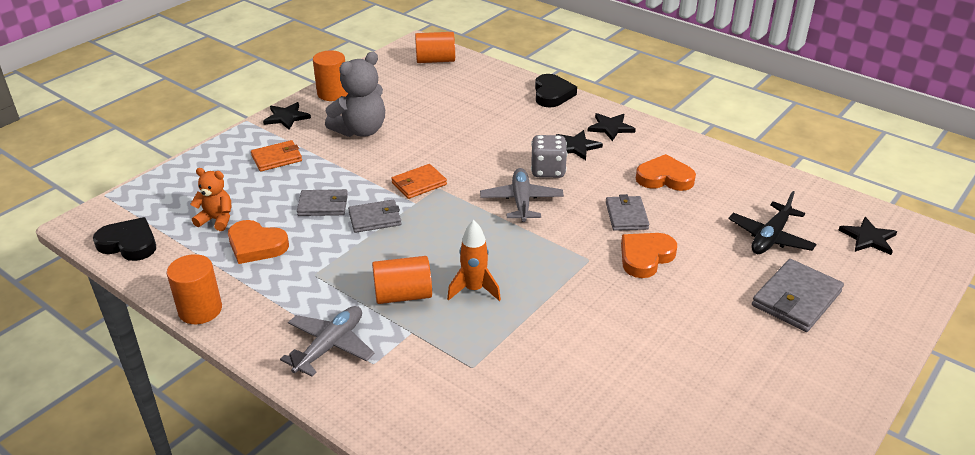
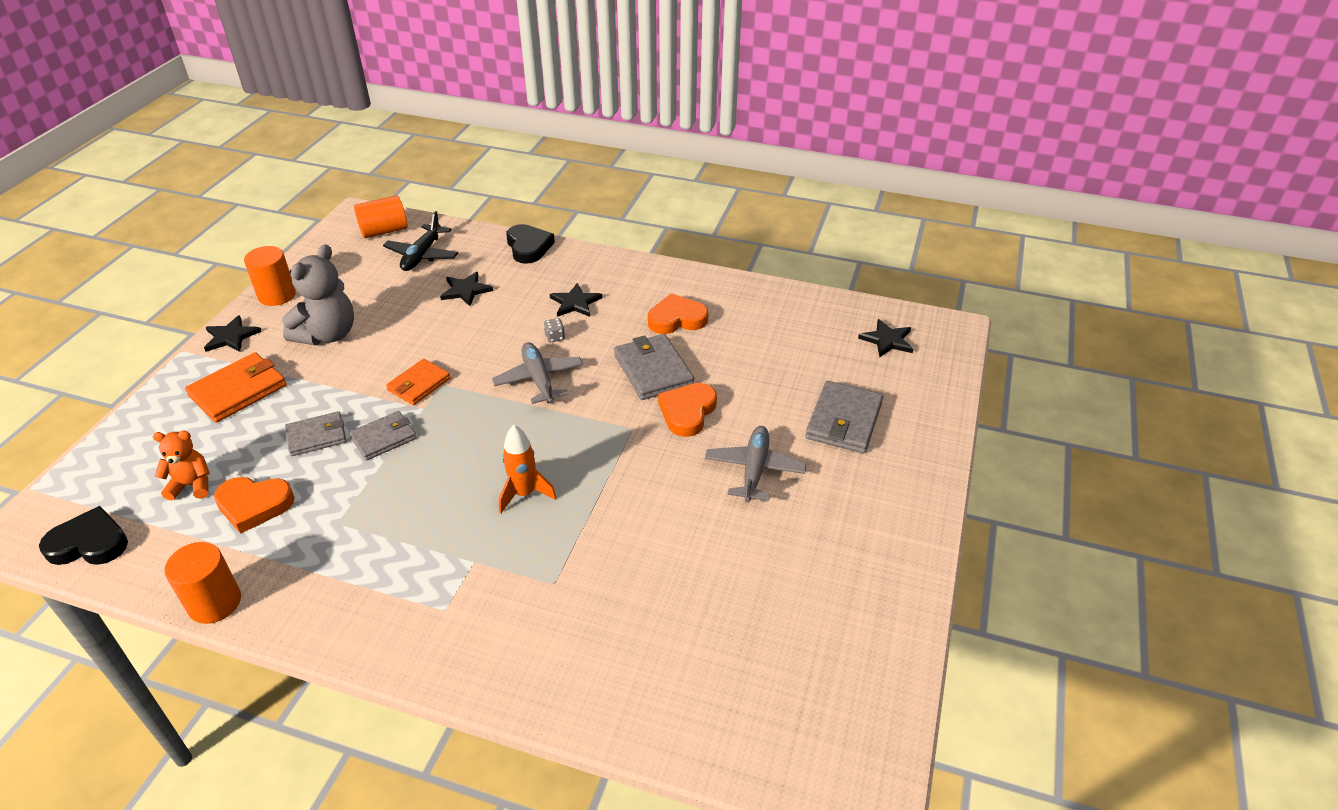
camera: 20 degrees left, 5 degrees up
orange wallet [251,140,302,172] -> orange wallet [185,352,287,423], size x1.50
grey plane [280,306,375,376] -> grey plane moved to [705,426,806,503]
orange cylinder [372,256,432,304] -> none
grey dice [531,135,567,178] -> grey dice [544,318,565,342], size x0.49
black star [587,113,636,141] -> black star moved to [440,272,493,306]
grey wallet [606,194,649,231] -> grey wallet [614,334,694,400], size x1.50
black plane [728,191,817,254] -> black plane moved to [383,211,458,271]

